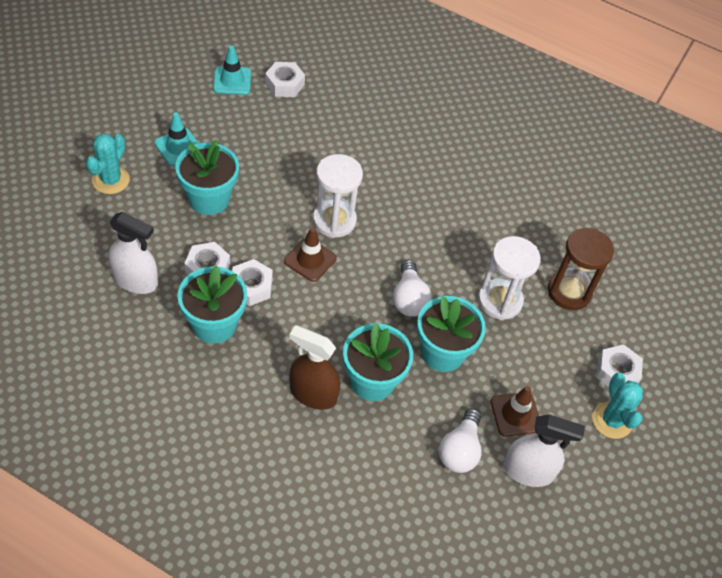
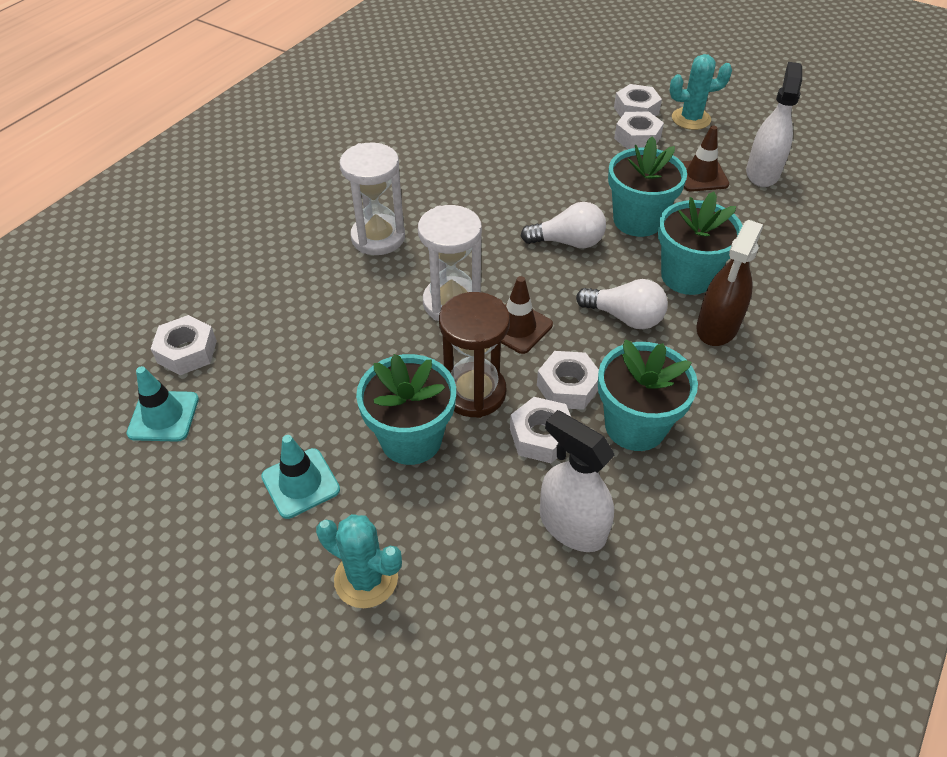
camera: 80 degrees left, 5 degrees down
white spray bottle [109,212,158,294] -> white spray bottle turned 75 degrees counterclockwise [540,410,615,552]
white light bulb [439,408,482,473] -> white light bulb moved to [576,279,668,329]
white hourglass [478,236,541,320] -> white hourglass moved to [340,143,405,255]
brown hourglass [548,228,614,310] -> brown hourglass moved to [439,292,510,418]
none -> white nut [614,111,664,149]

